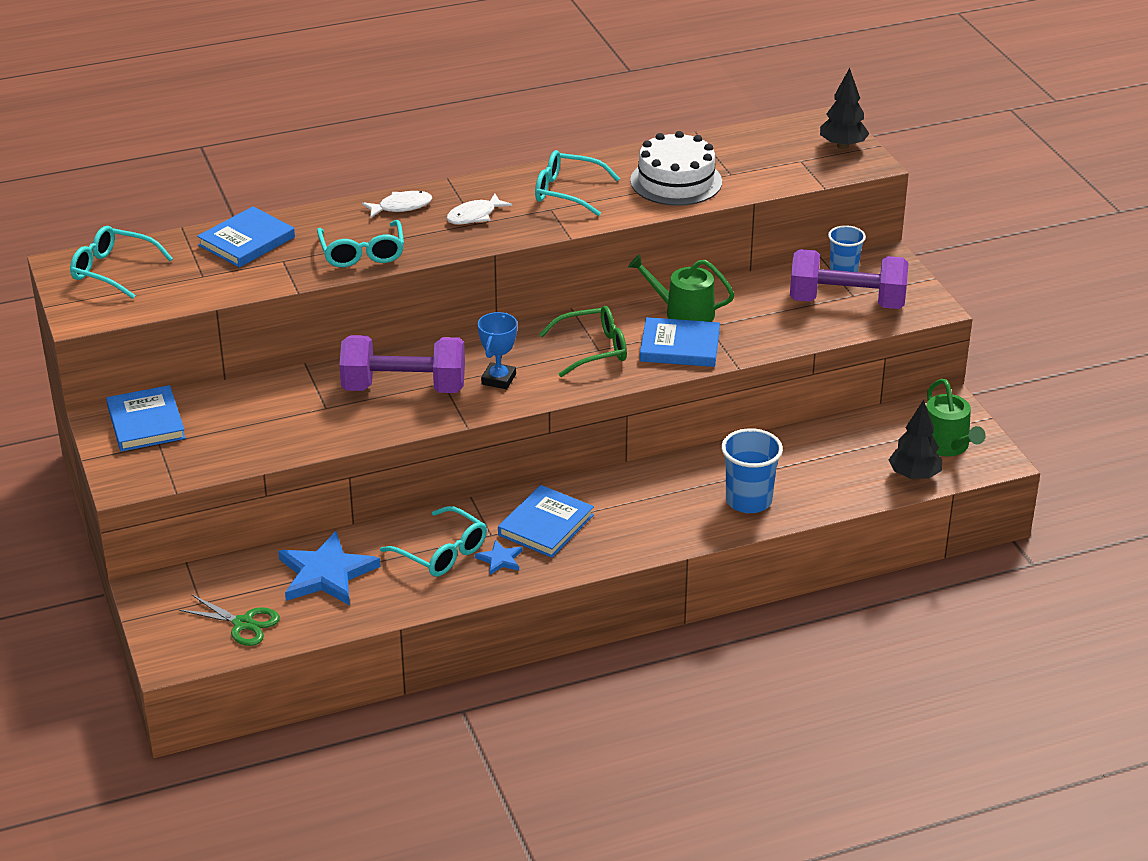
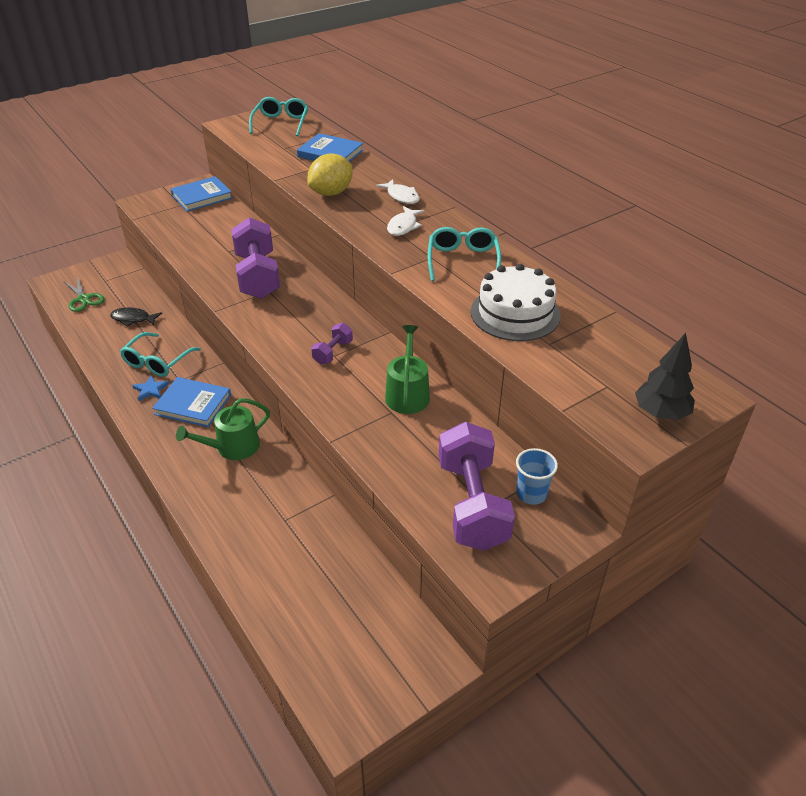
camera: 75 degrees right, 5 degrees up
green scissors [179,594,280,646] -> green scissors turned 45 degrees counterclockwise [64,276,104,312]
blue star [278,531,380,605] -> black fish [110,307,162,327]
turquoise glasses [317,220,404,267] -> yellow lemon [307,153,352,196]
white fish [447,194,512,225] -> white fish turned 105 degrees counterclockwise [387,206,424,236]
blue trophy [478,312,517,389] -> none
green glasses [539,306,627,377] -> purple dumbbell [311,323,353,364]
blue book [640,317,720,367] -> none
blue cup [721,428,783,513] -> none
black tree [889,400,942,480] -> none
green watering can [926,379,986,456] -> green watering can moved to [176,398,270,460]

